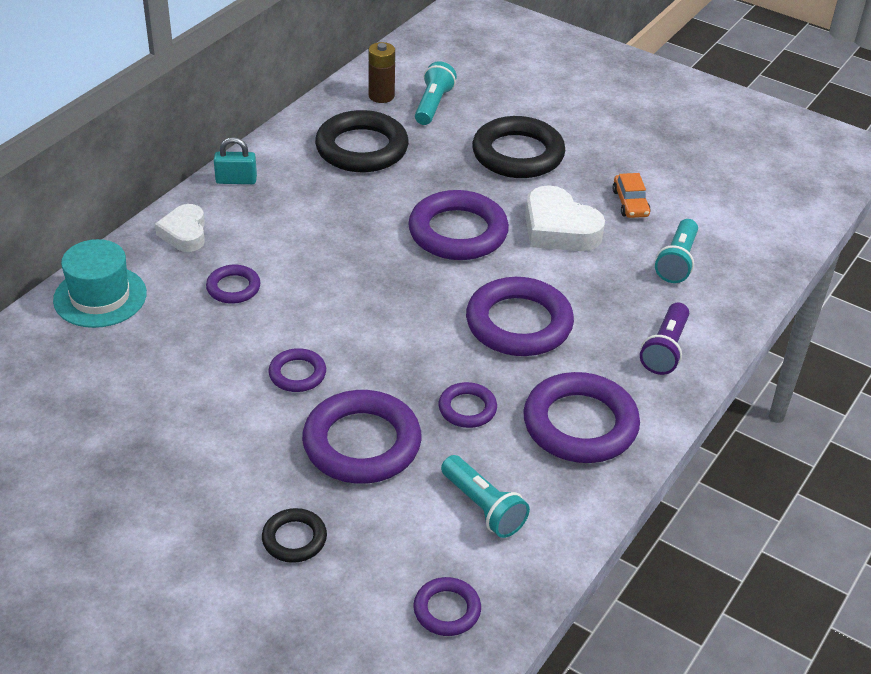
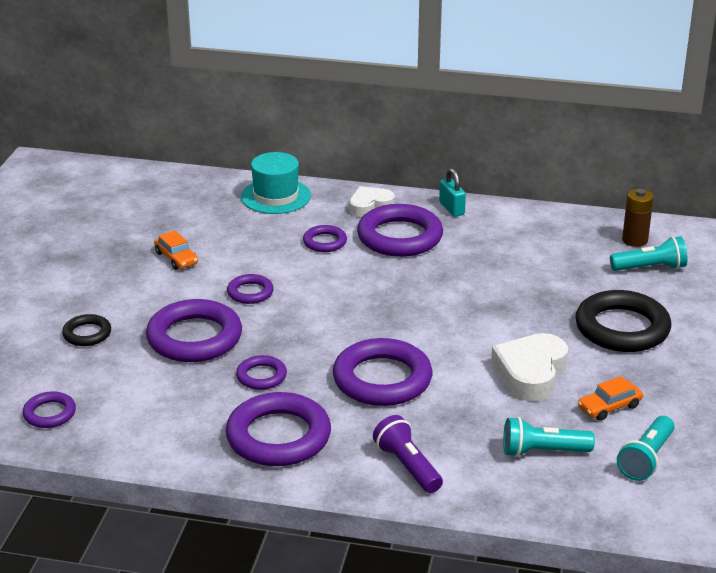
camera: 70 degrees right, 10 degrees down
black ring [315,110,409,172] -> none
purple ring [408,190,509,260] -> purple ring moved to [357,204,443,257]
turquoise flashlight [441,455,530,538] -> turquoise flashlight moved to [617,416,675,481]
purple flashlight [640,303,689,375] -> purple flashlight turned 60 degrees clockwise [373,415,443,493]
none -> orange car [154,231,198,270]

